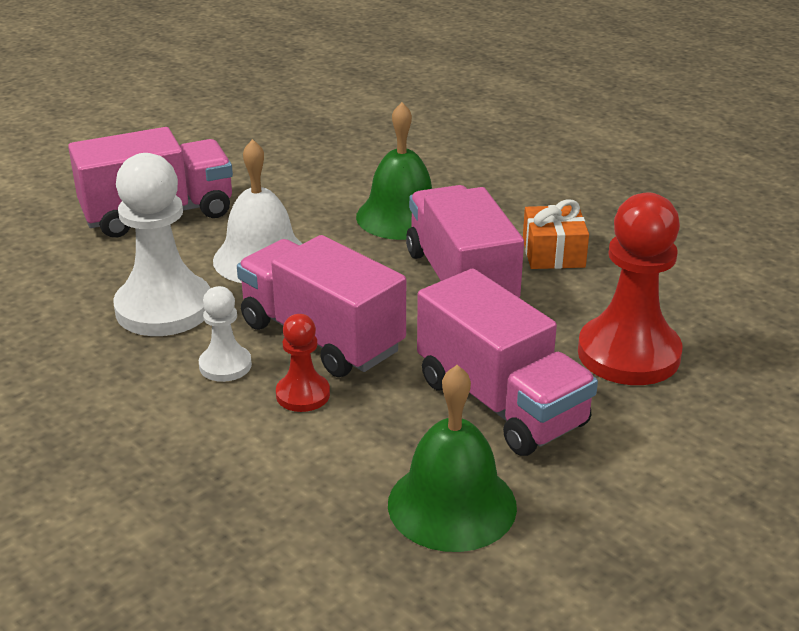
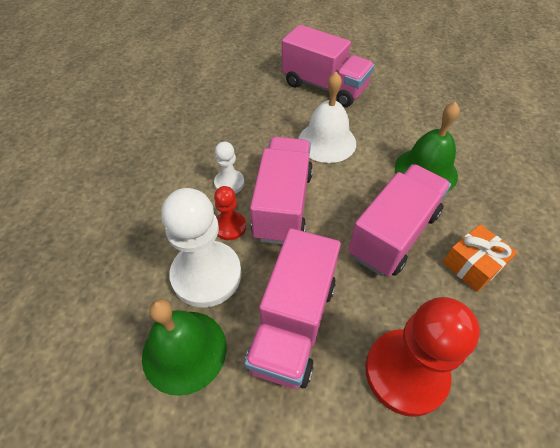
camera: 55 degrees right, 20 degrees up
white pawn [113,153,210,336] -> white pawn moved to [161,188,242,308]

